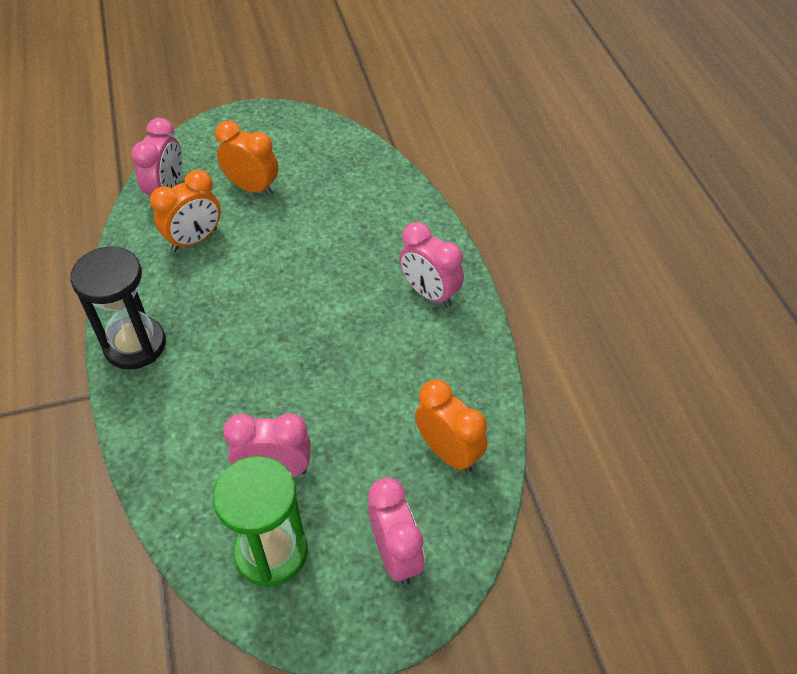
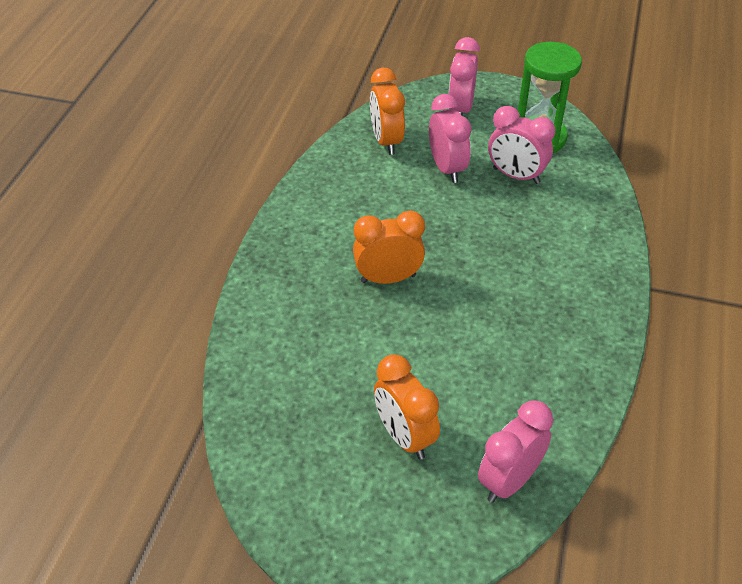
camera: 150 degrees left, 5 degrees down
black hourglass [70,246,166,370] -> none
orange clock [150,170,221,252] -> orange clock moved to [353,210,425,284]
pink clock [399,222,464,308] -> pink clock moved to [429,94,471,183]

